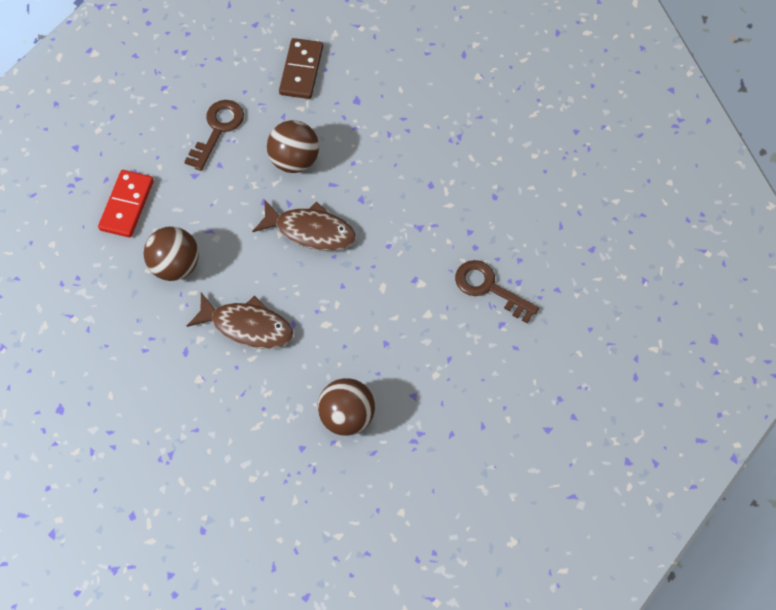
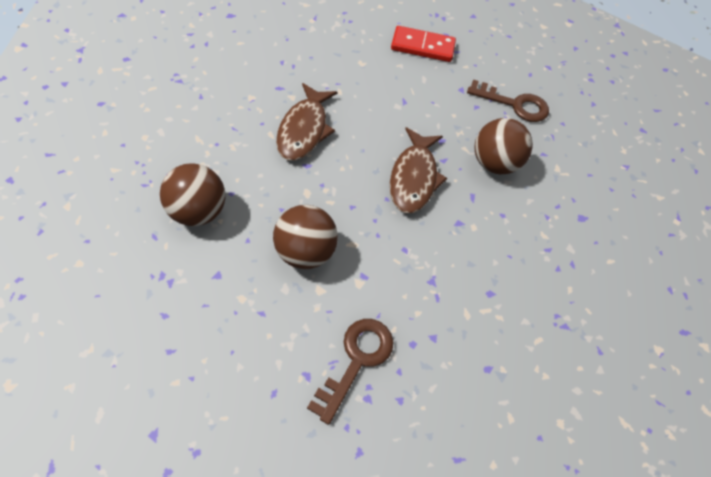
camera: 80 degrees right, 5 degrees down
brown ball [144,226,199,281] -> brown ball moved to [273,205,338,269]
brown domino [279,38,323,99] -> none

